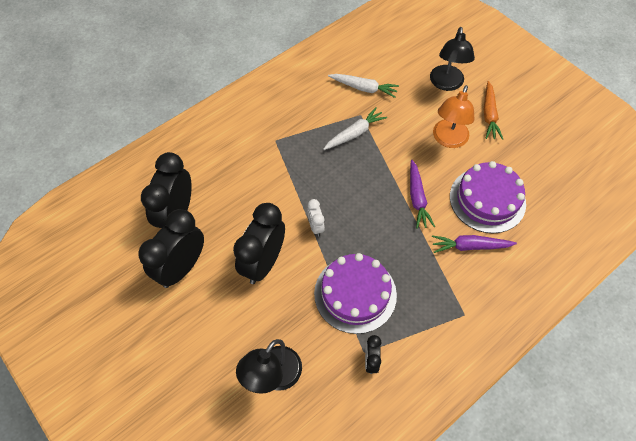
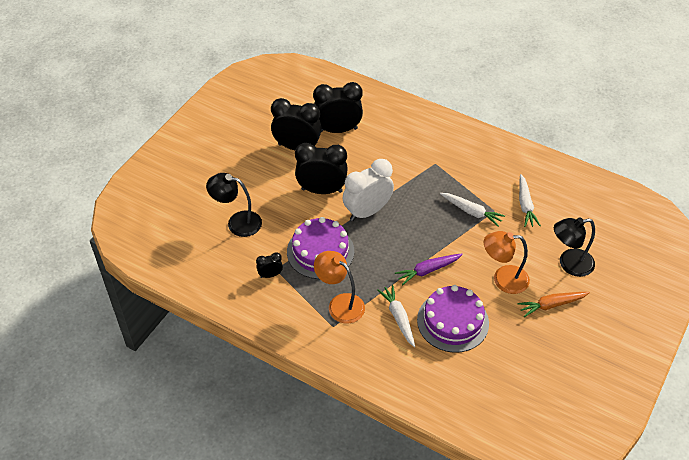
camera: 70 degrees right, 10 degrees down
white clock [307,199,325,237] -> white clock [343,159,394,221], size x2.14
purple carrot [432,235,517,253] -> white carrot [377,285,415,347]
none -> orange lamp [314,251,365,323]

